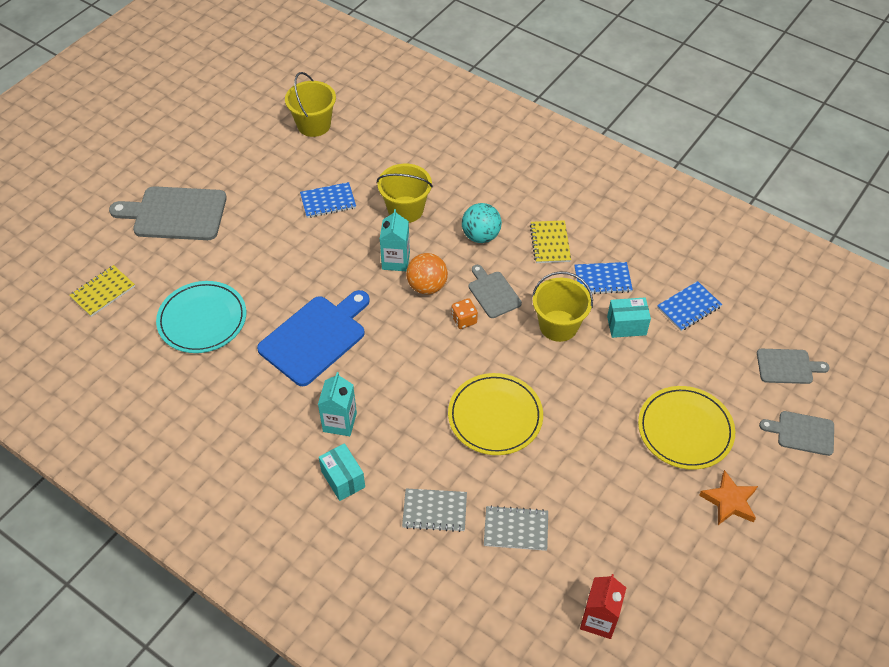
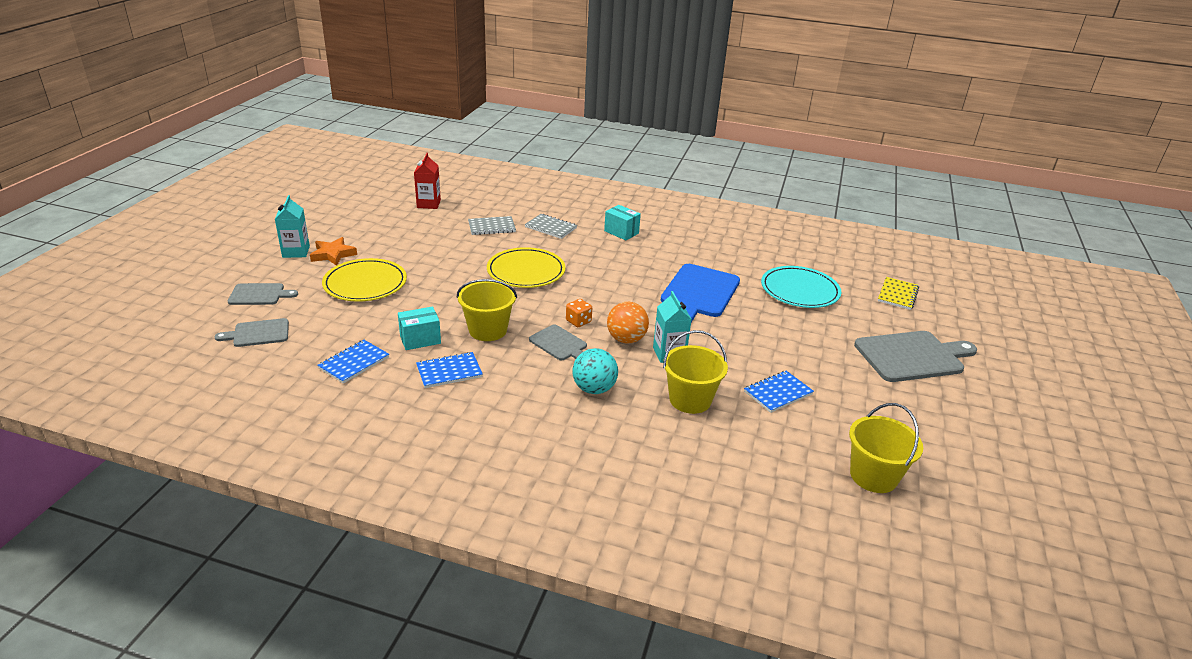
camera: 160 degrees right, 20 degrees down
turquoise carton [318,372,357,436] -> turquoise carton moved to [275,195,310,258]
grey notebook [402,488,467,532] -> grey notebook turned 45 degrees clockwise [525,214,577,239]
yellow notebook [530,220,571,263] -> none

